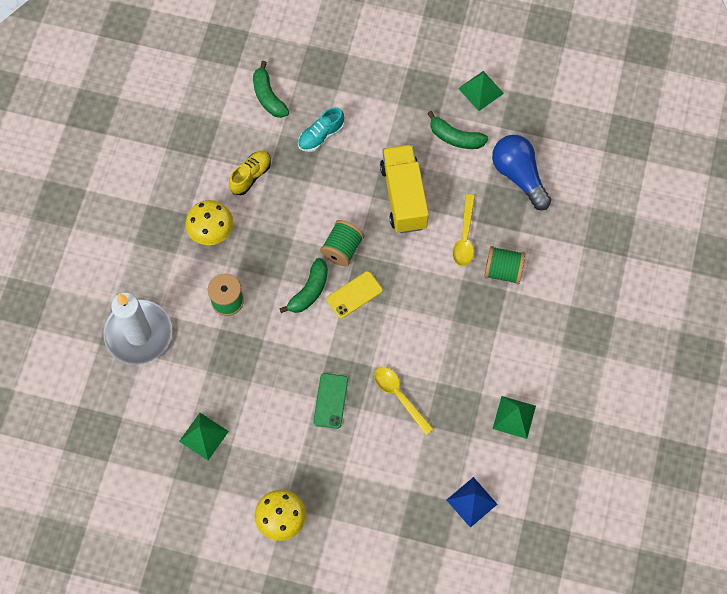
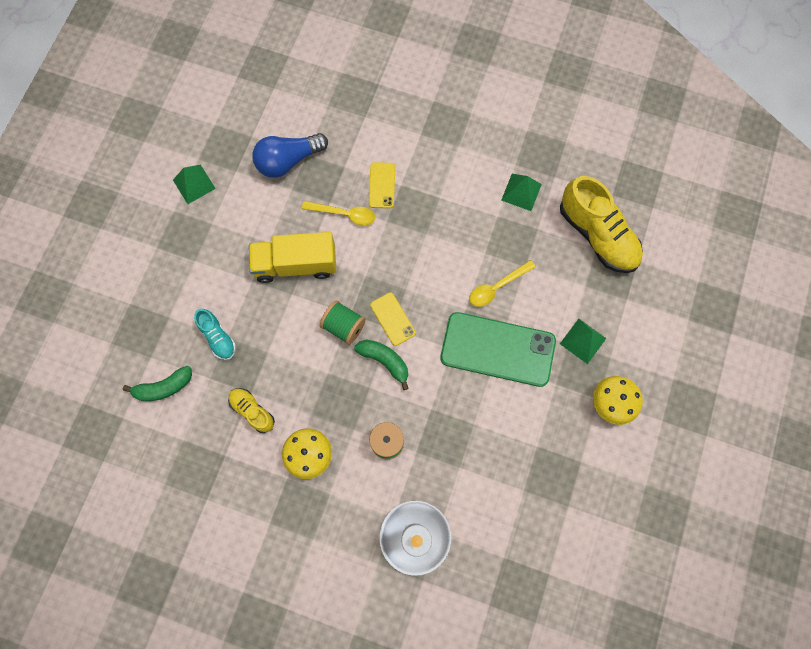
camera: 85 degrees left, 5 degrees up
green pyramid [179,413,229,460] -> green pyramid moved to [560,319,606,364]
green phone [313,373,348,429] -> green phone [440,312,556,387], size x2.10
green banana [427,111,488,149] -> none
blue pyramid [447,477,497,528] -> yellow shoe [560,176,643,273]
green spool [484,246,525,284] -> yellow phone [369,162,395,208]

